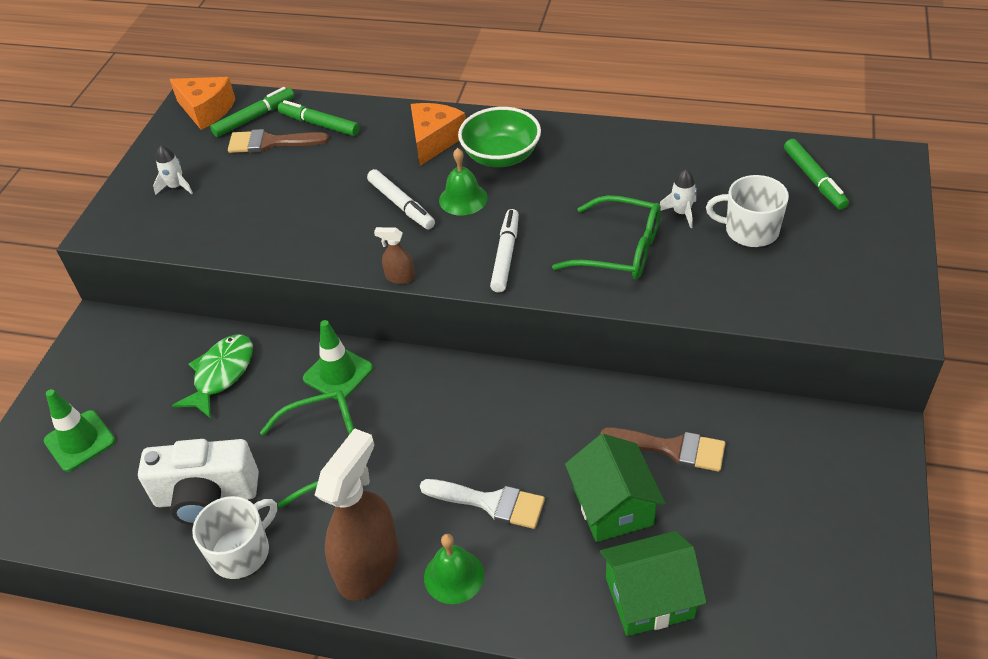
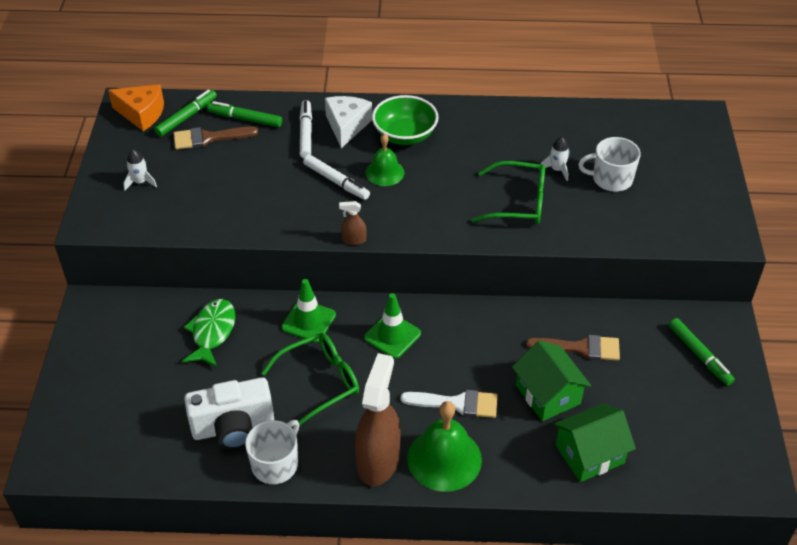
camera: 15 degrees left, 0 degrees up
green traffic cone [44,389,115,472] -> green traffic cone moved to [364,293,421,358]
orange cheese [411,103,466,166] -> white cheese [325,96,372,148]
green bell [424,534,484,604] -> green bell [407,401,482,492], size x1.64
white marker [490,209,519,293] -> white marker moved to [300,100,312,158]
green marker [784,139,849,210] -> green marker moved to [669,318,735,386]

